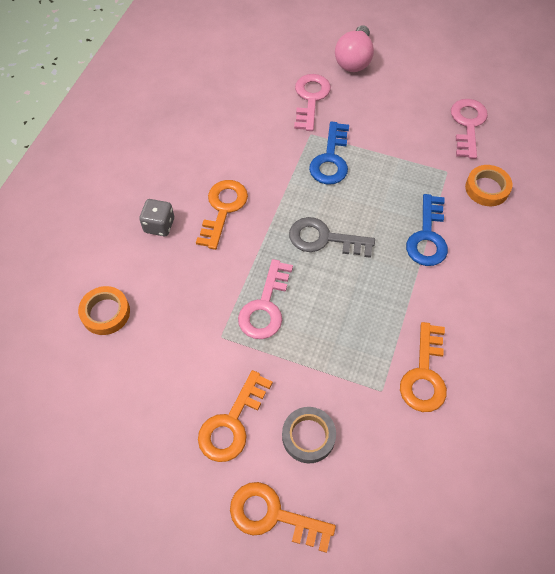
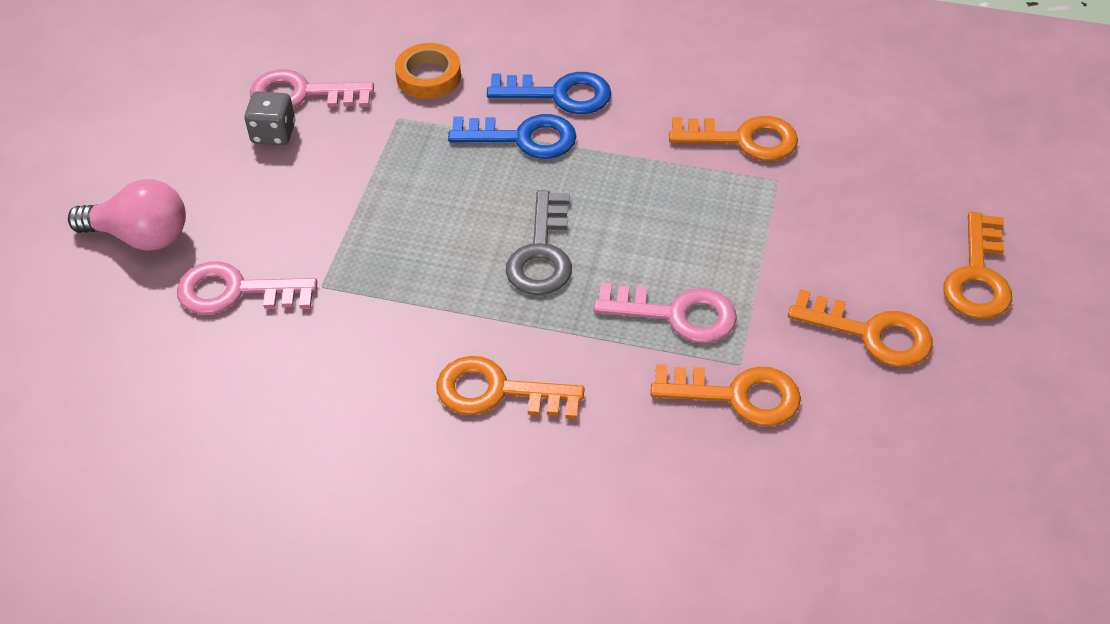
camera: 95 degrees left, 10 degrees down
orange tape [78,286,130,335] -> none
grey dice [139,199,174,236] -> grey dice moved to [244,91,295,145]
grey tape [282,407,336,463] -> none
blue key [309,122,349,185] -> blue key moved to [487,72,611,114]
none -> orange key [650,364,801,426]

